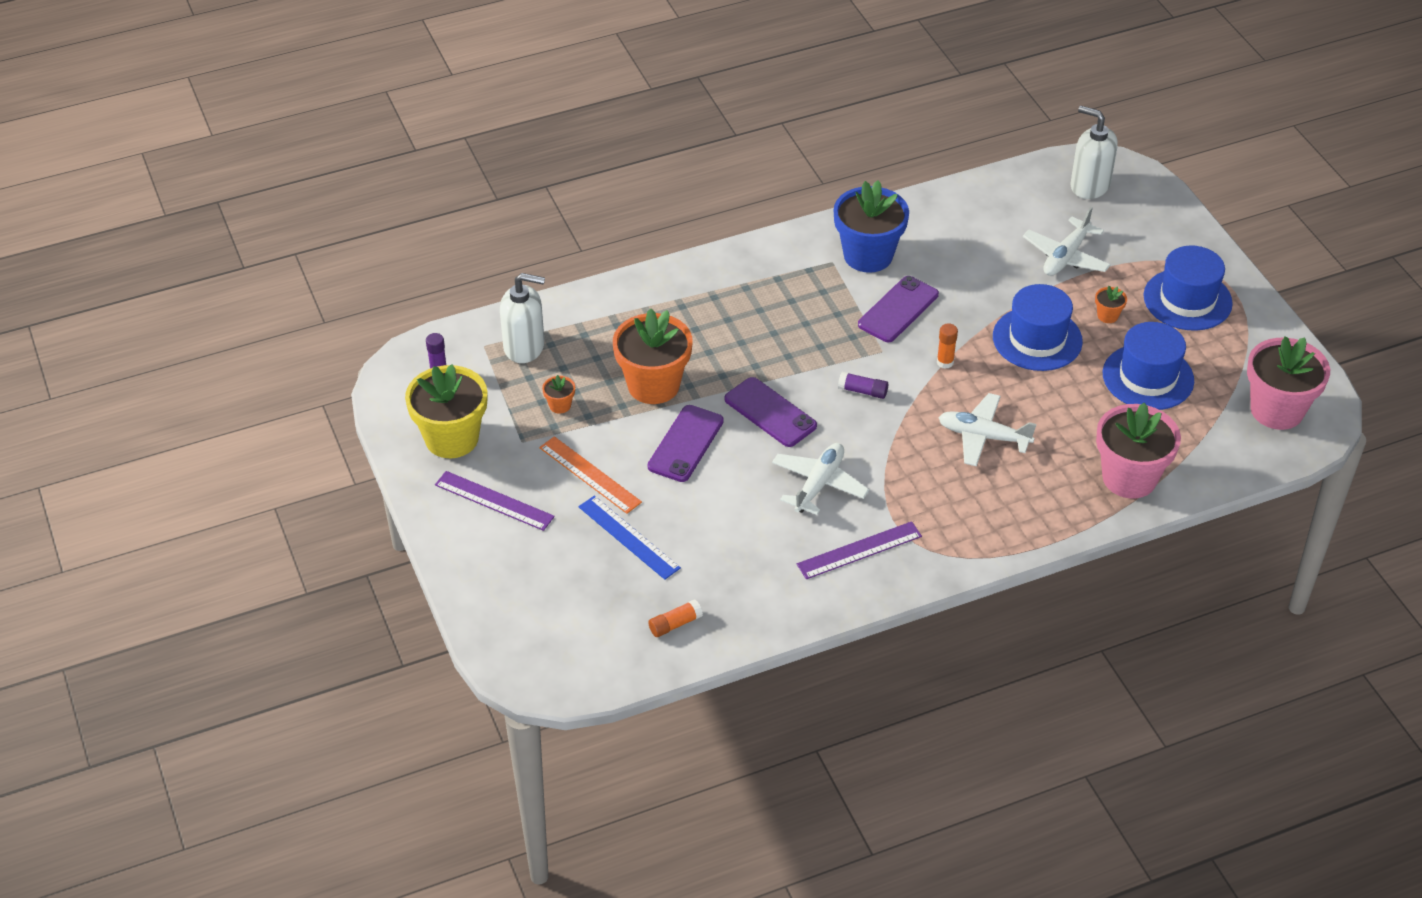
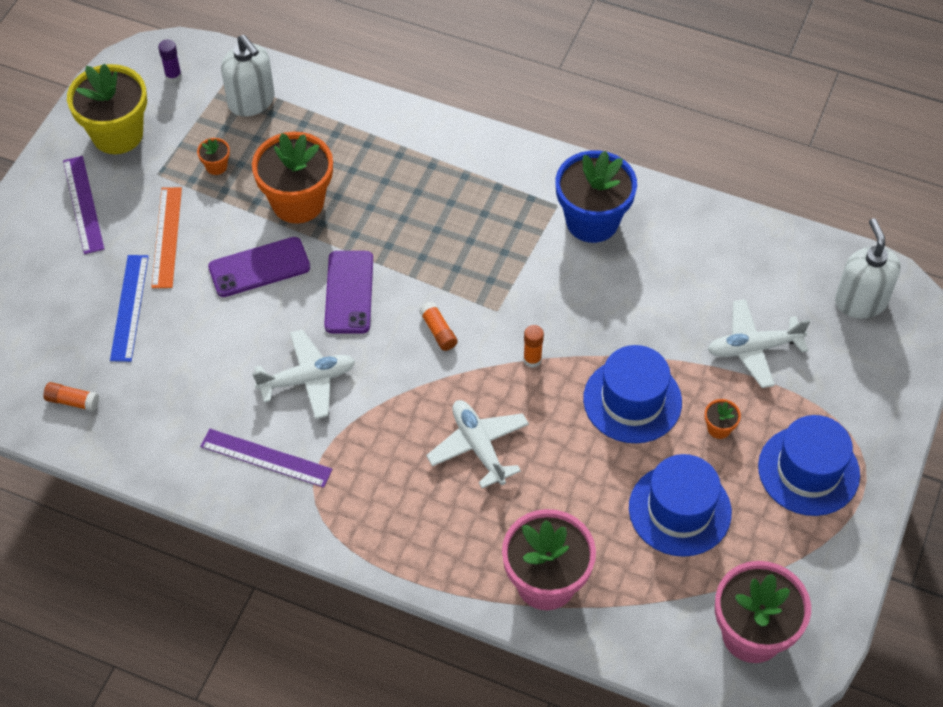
camera: 45 degrees right, 10 degrees up
purple glue stick [838,372,888,399] -> orange glue stick [419,302,458,351]
purple phone [858,276,939,342] -> none

